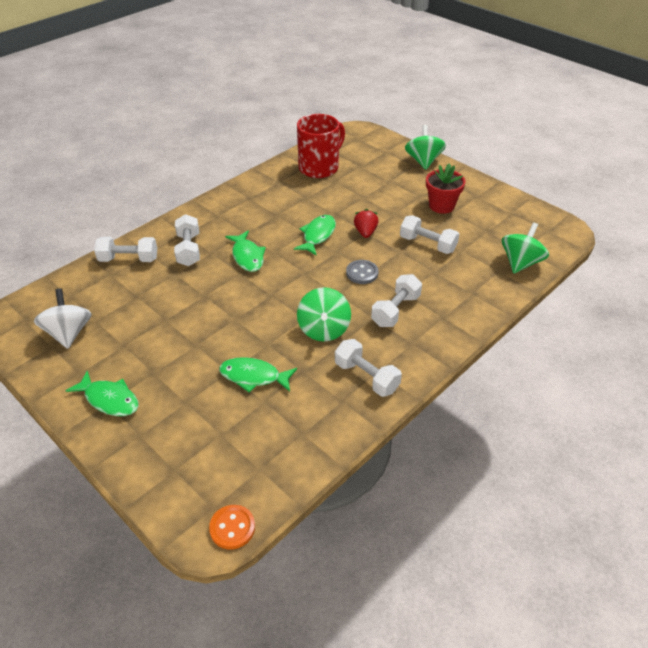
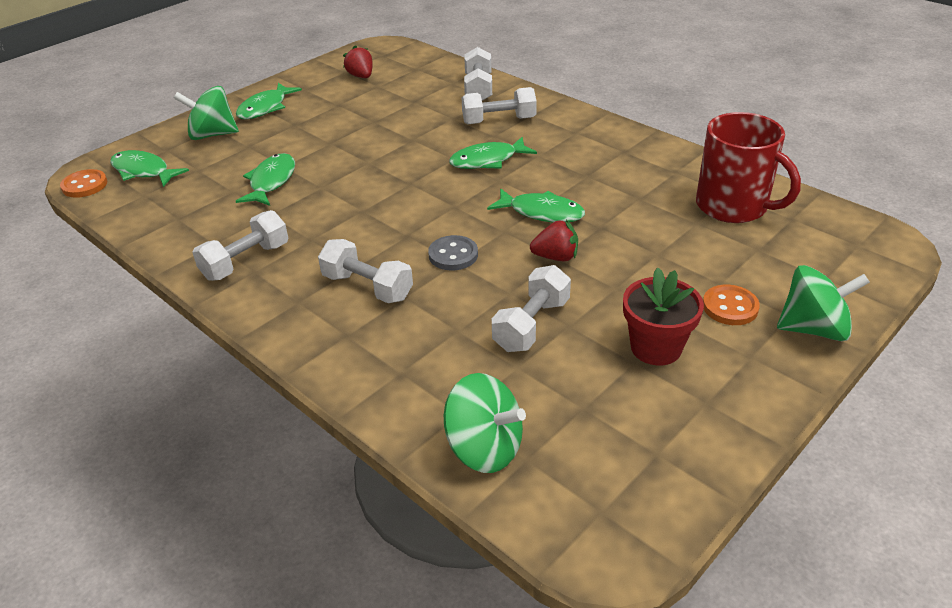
camera: 90 degrees right, 5 degrees down
white spinning top [34,289,92,349] -> red strawberry [343,45,373,78]
green spinning top [297,287,351,342] -> green spinning top moved to [174,86,239,140]
none -> green fish [110,150,189,187]
none -> orange button [703,285,760,325]

